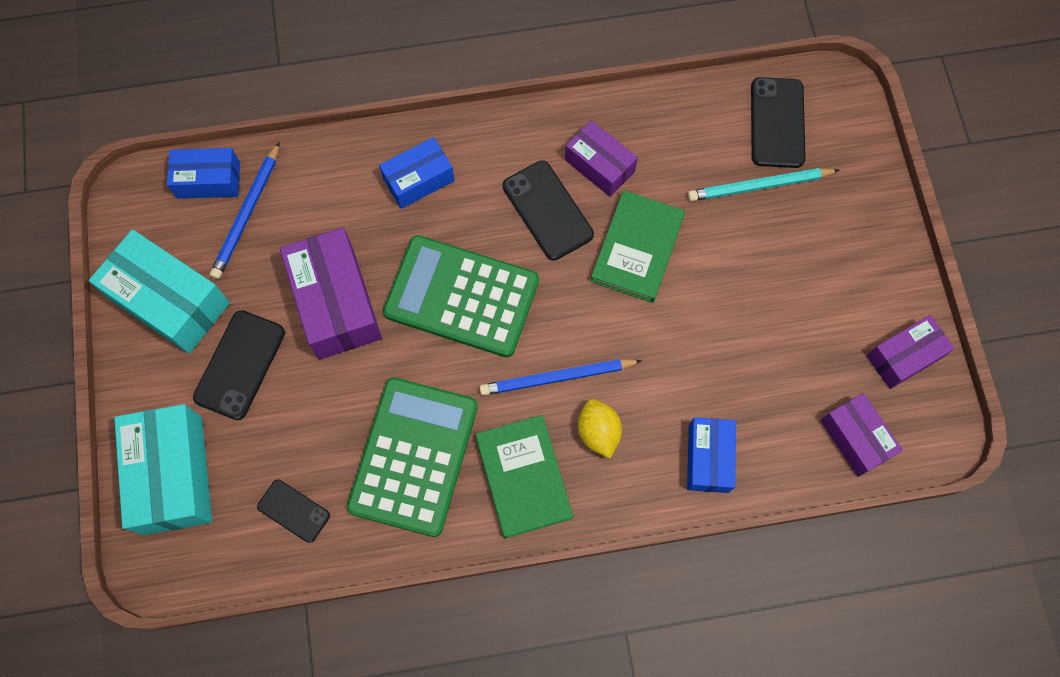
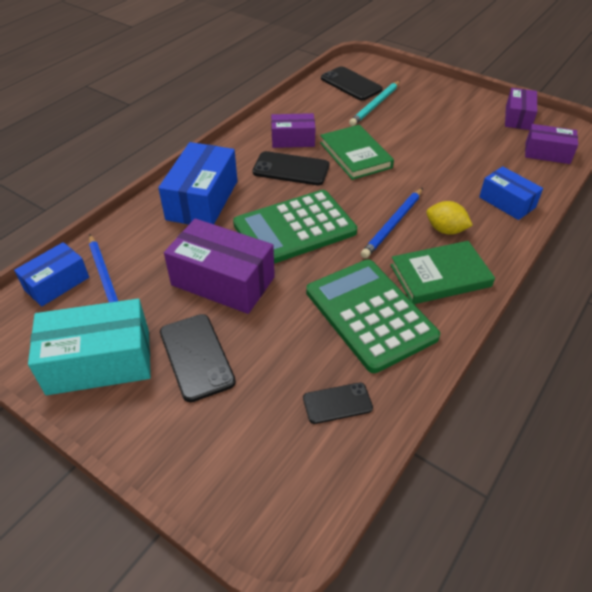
camera: 45 degrees left, 25 degrees down
turquoise box [114,404,212,535] -> none
blue box [379,137,455,209] -> blue box [158,142,237,225], size x1.63
green book [475,415,573,539] -> green book turned 45 degrees counterclockwise [390,241,495,304]

